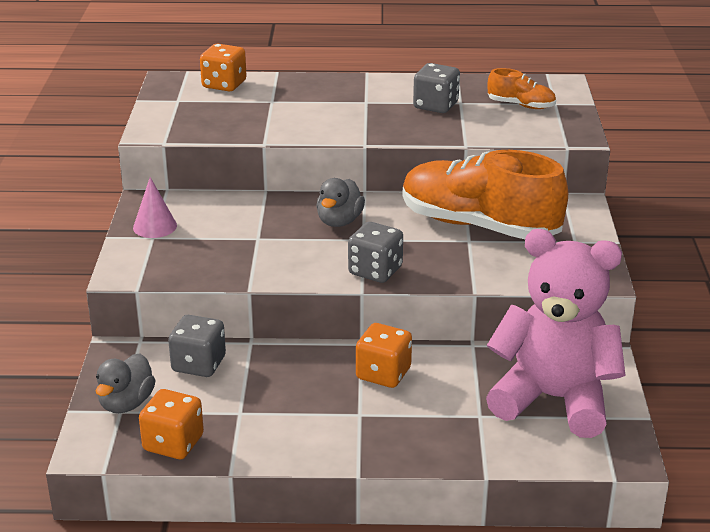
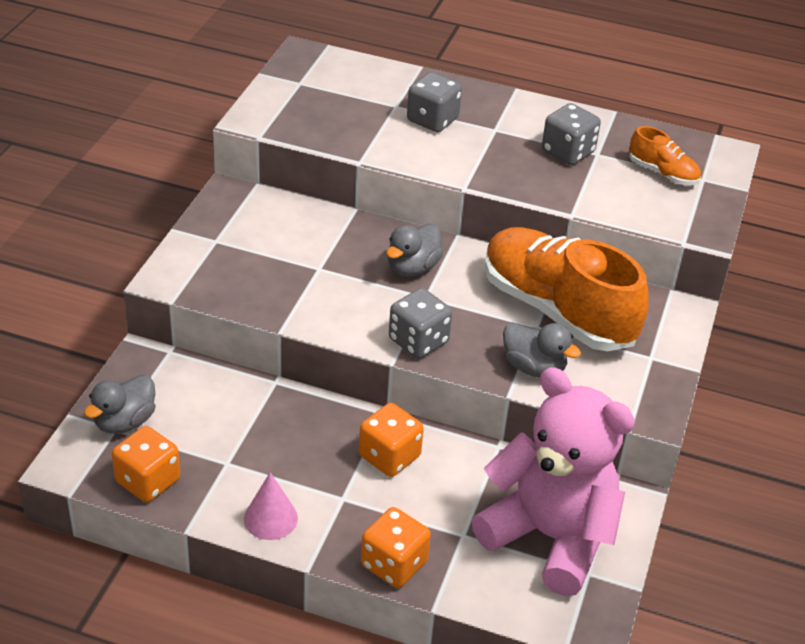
camera: 15 degrees right, 10 degrees up
pink cone [133,177,177,238] -> pink cone moved to [244,472,298,540]
grey dice [168,315,226,377] -> grey dice moved to [407,72,462,132]
orange dice [200,44,247,91] -> orange dice moved to [361,507,431,588]
none -> grey duck [503,323,581,378]

